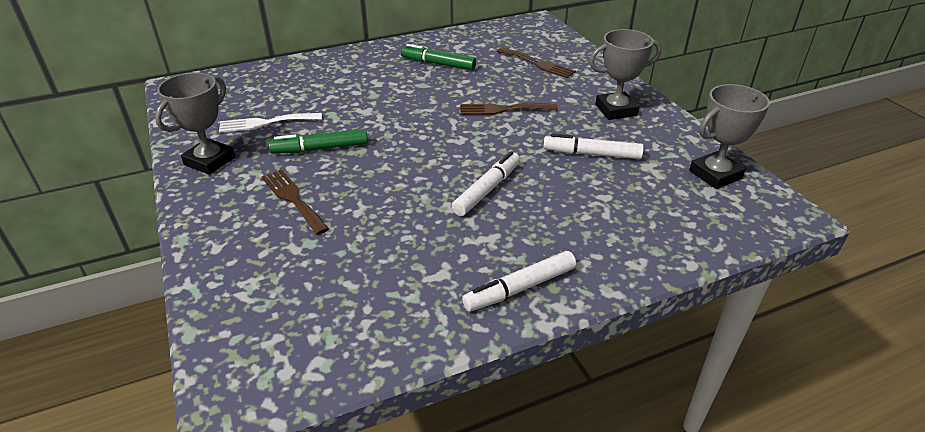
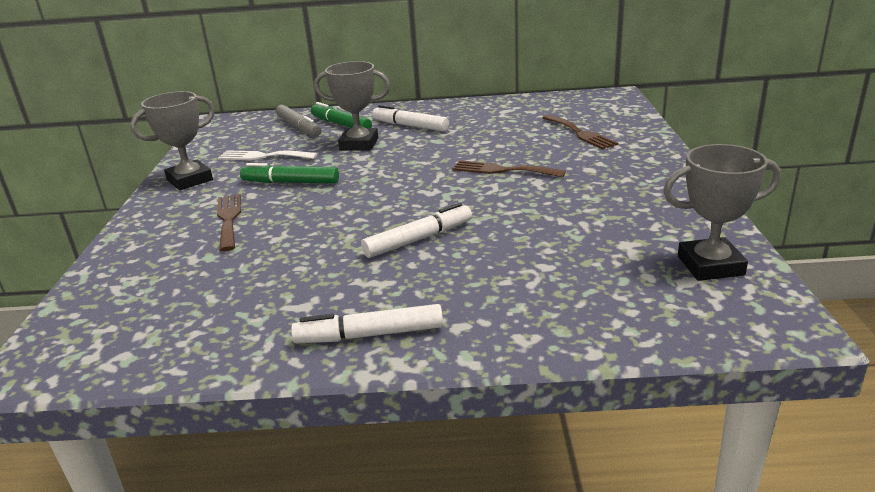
camera: 25 degrees right, 10 degrees down
green marker [401,44,476,70] -> green marker moved to [311,102,372,128]
white marker [543,134,644,159] -> white marker moved to [372,105,449,131]
grey trophy [589,29,661,120] -> grey trophy moved to [314,61,390,151]
none -> grey marker [276,105,321,137]

